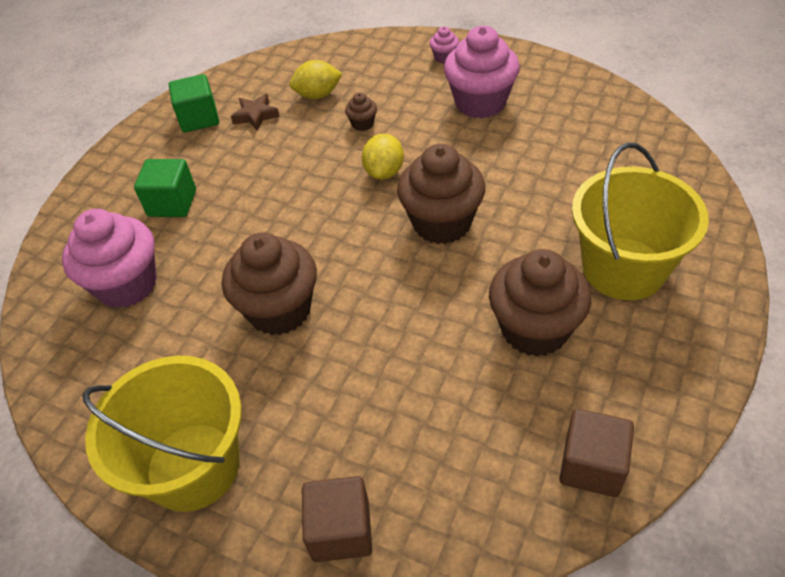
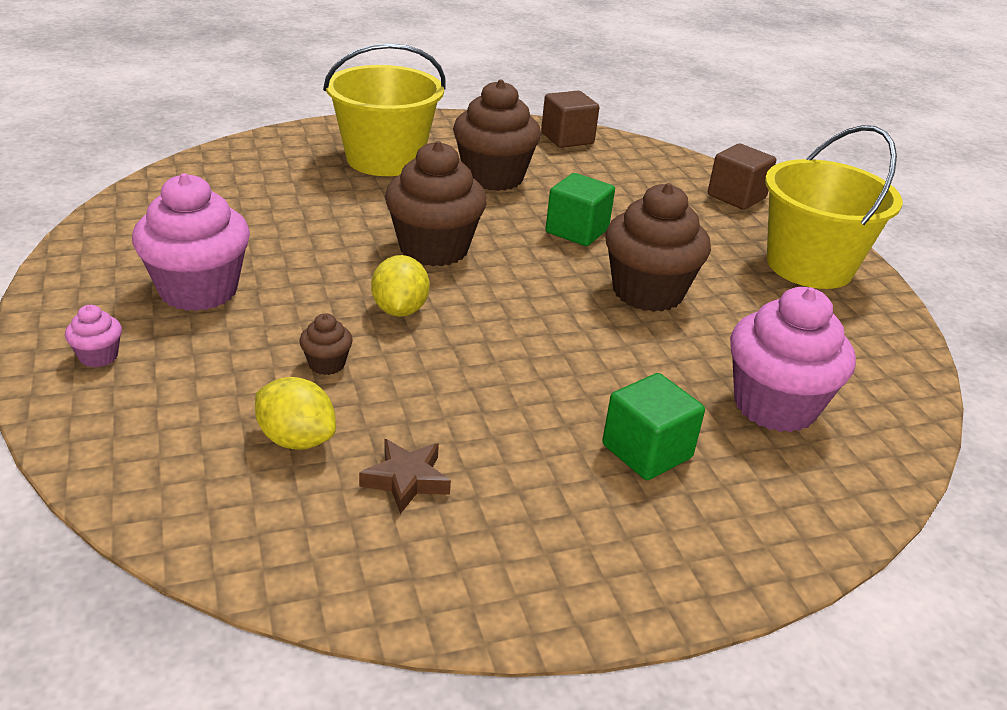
camera: 140 degrees left, 15 degrees down
green cube [169,74,219,132] -> green cube moved to [546,173,615,246]
yellow lemon [362,133,404,180] -> yellow lemon turned 60 degrees counterclockwise [371,255,430,317]

